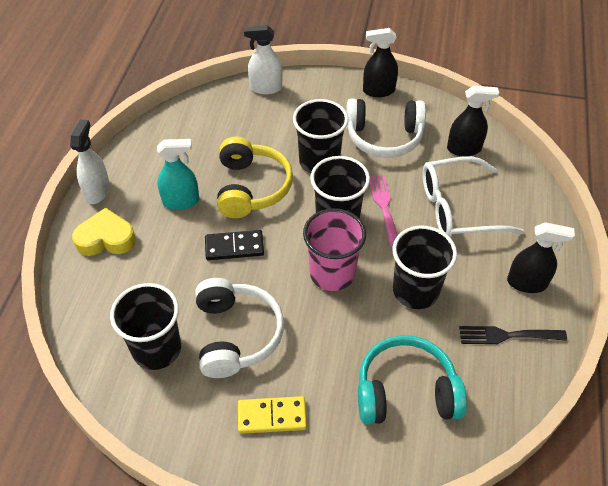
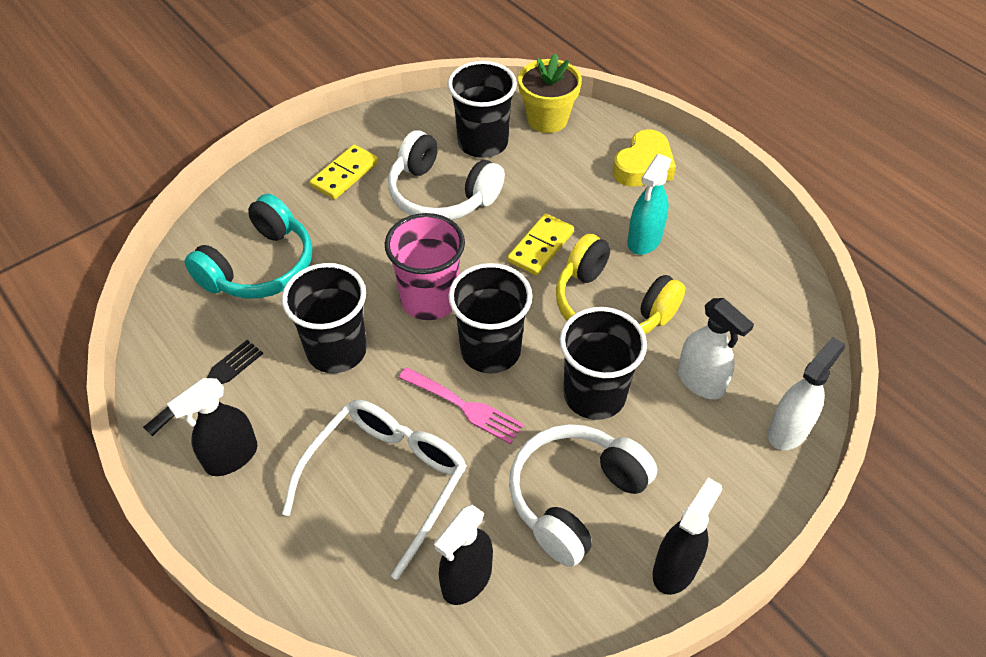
camera: 130 degrees right, 0 degrees up
white spray bottle [70,119,110,204] -> white spray bottle moved to [678,298,754,399]
black domino [205,230,264,260] -> yellow domino [507,213,574,276]
none -> yellow flower pot [518,53,582,133]

